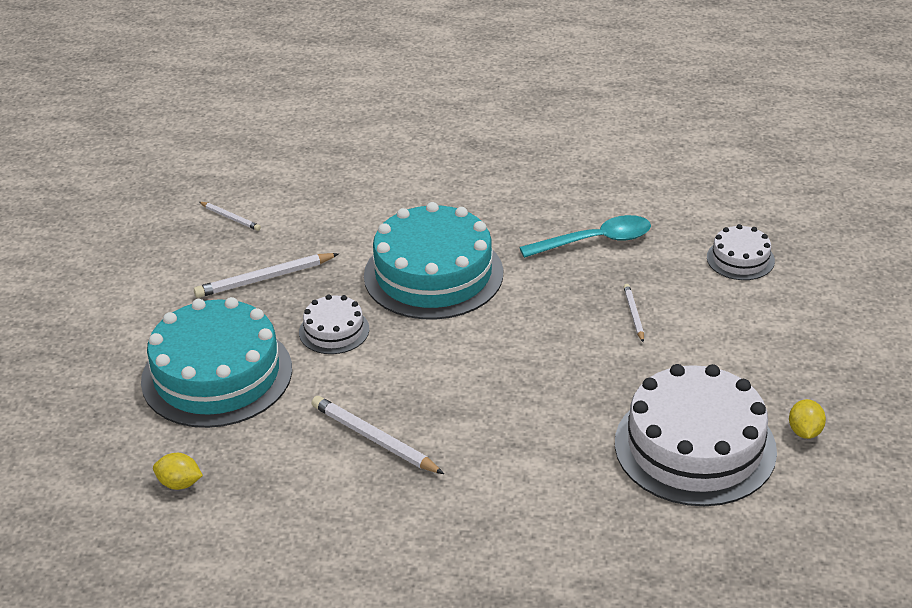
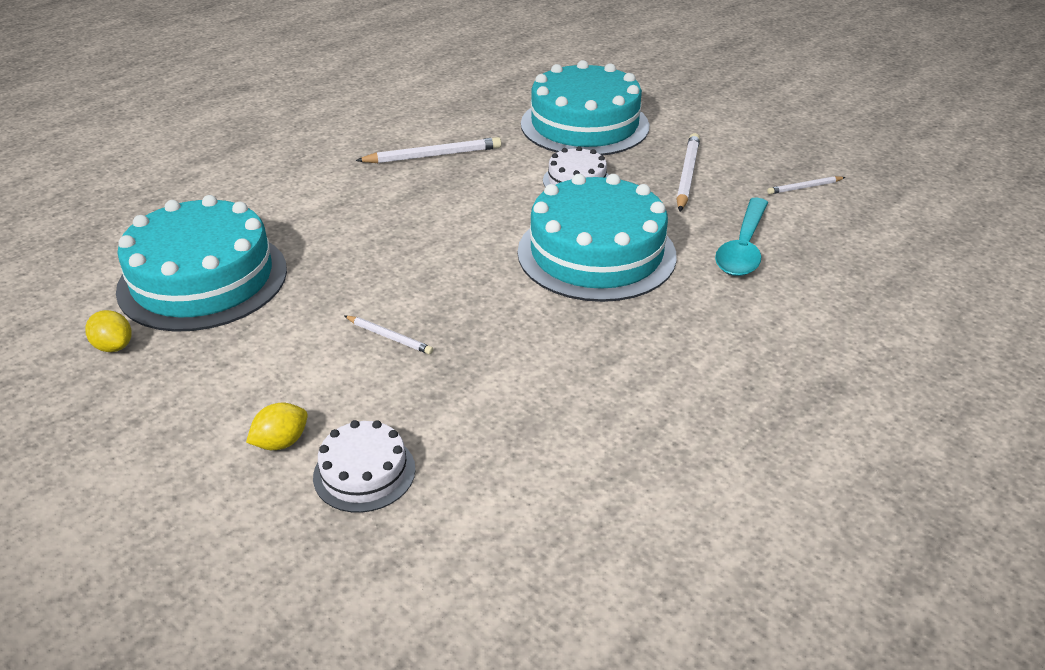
camera: 125 degrees right, 0 degrees up
yellow lemon [153,453,203,490] -> yellow lemon moved to [246,403,308,450]
turquoise spoon [519,215,651,258] -> turquoise spoon moved to [715,198,768,276]
white cake [615,364,777,506] -> turquoise cake [116,195,287,332]

